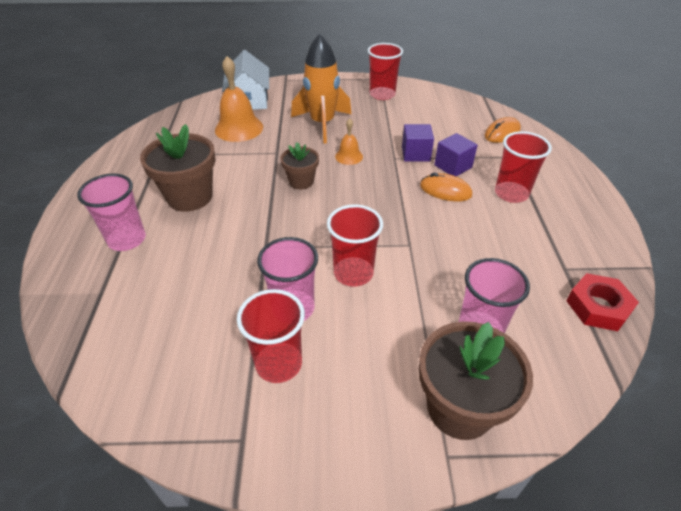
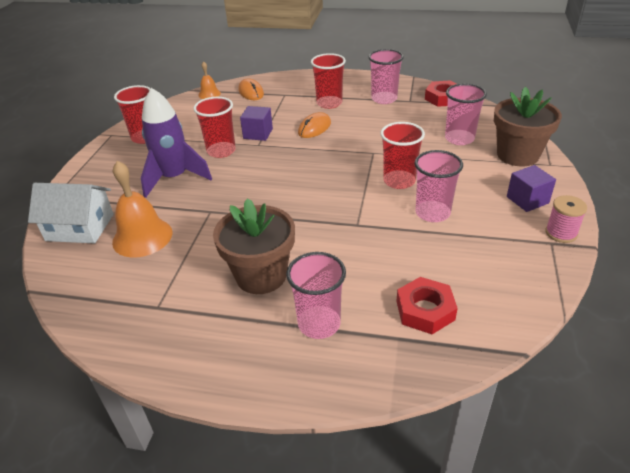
camera: 75 degrees left, 5 degrees down
red cup [237,289,305,383] -> red cup moved to [193,97,236,158]
brown flower pot [281,142,319,189] -> none
orange rocket [291,34,352,144] -> purple rocket [141,88,212,198]
orange bell [335,118,363,165] -> orange bell moved to [198,61,221,99]
purple cube [434,133,478,176] -> purple cube moved to [507,165,556,212]
none -> pink cup [369,49,404,104]
none -> red nut [396,277,458,334]
none -> pink spool [545,195,587,243]

